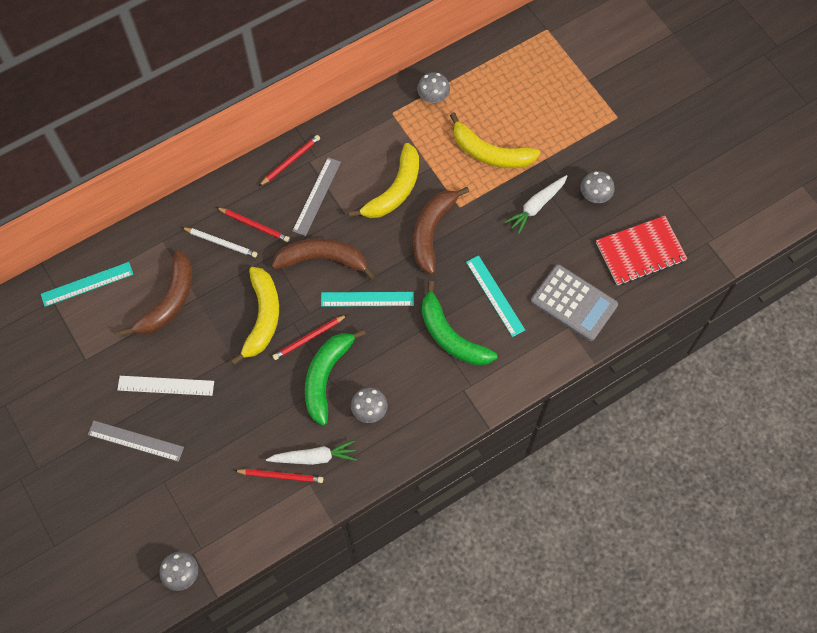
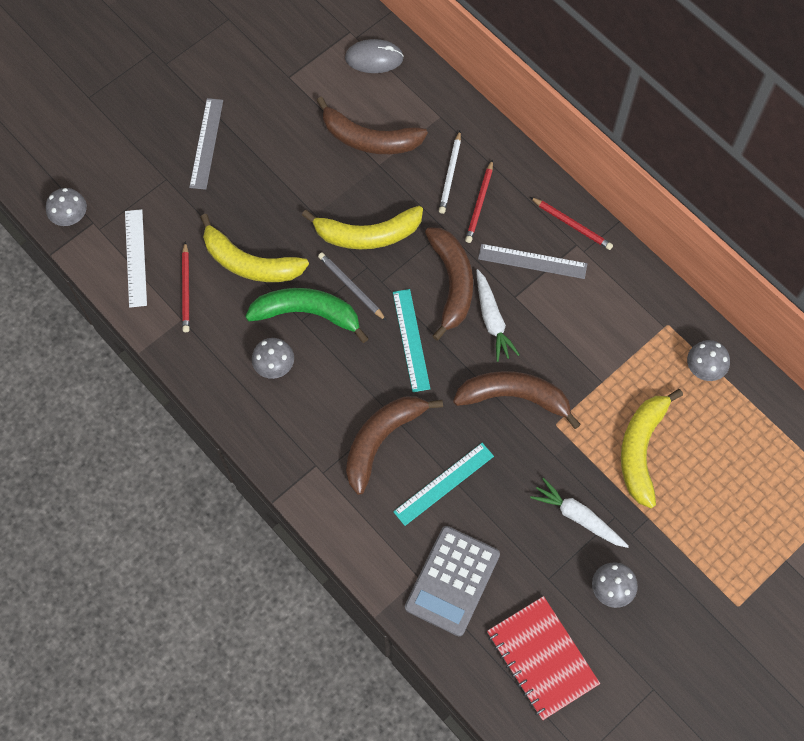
camera: 80 degrees right, 0 degrees up
turquoise ruler [41,262,134,307] -> grey mouse [345,39,404,73]
white ruler [117,376,214,396] -> white ruler moved to [125,209,147,308]
white carrot [266,440,357,465] -> white carrot moved to [476,269,520,362]
red pencil [273,315,347,360] -> grey pencil [318,252,386,321]
yellow banana [348,143,419,218] -> yellow banana moved to [200,214,309,282]
green banana [422,281,497,366] -> brown banana [346,396,443,495]

